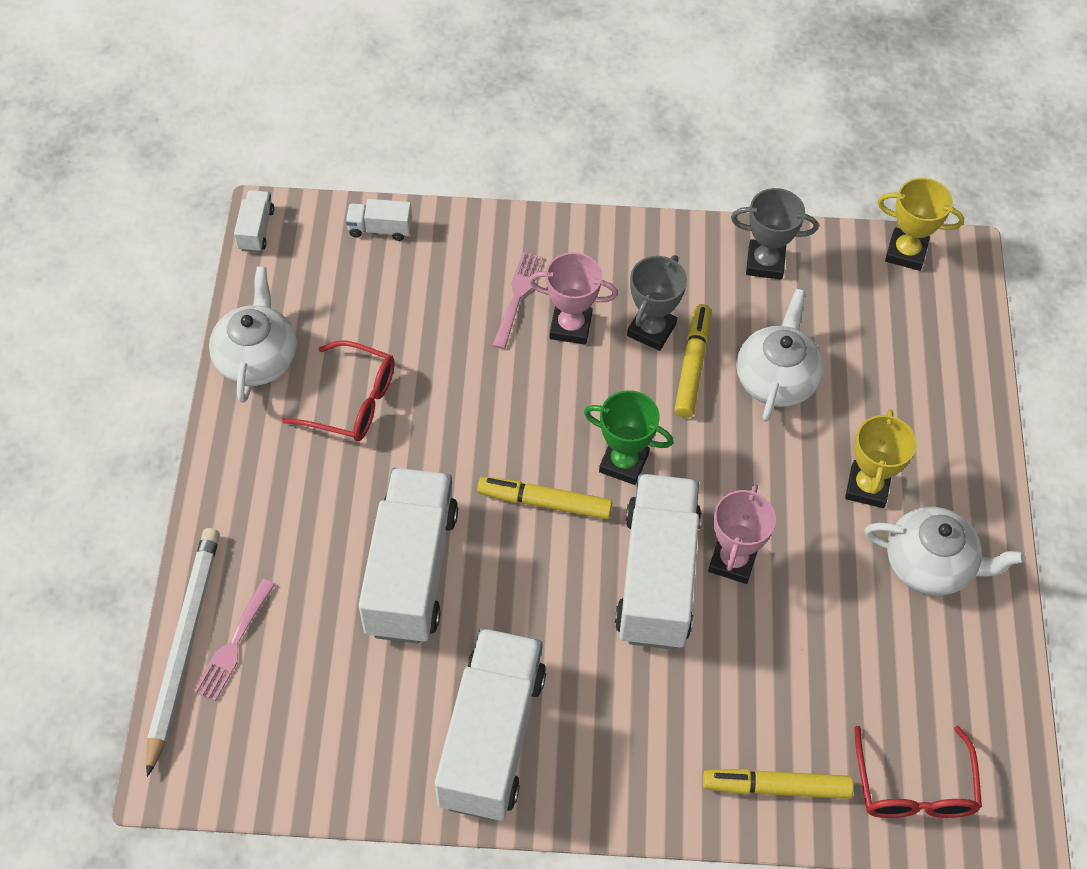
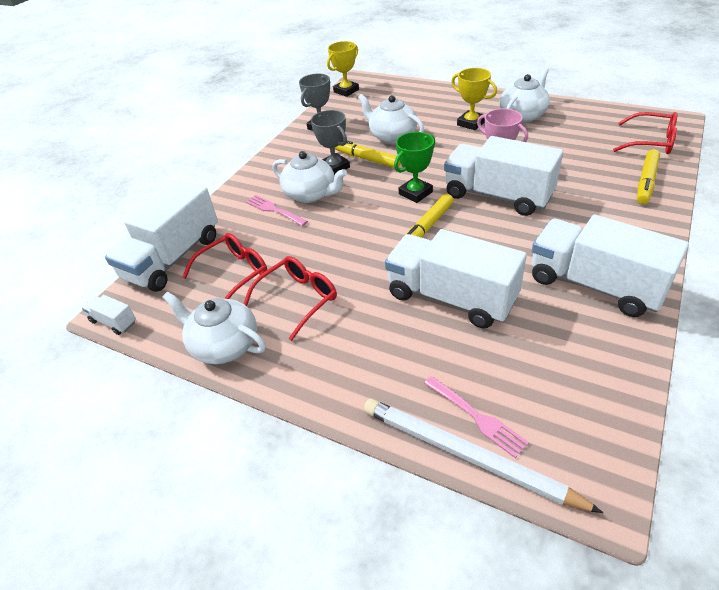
camera: 60 degrees left, 15 degrees down
white truck [346,199,412,241] -> white truck [105,180,218,292], size x2.33
pink trophy [529,252,618,345] -> white teapot [272,151,347,203]
none -> red glasses [182,233,267,299]

